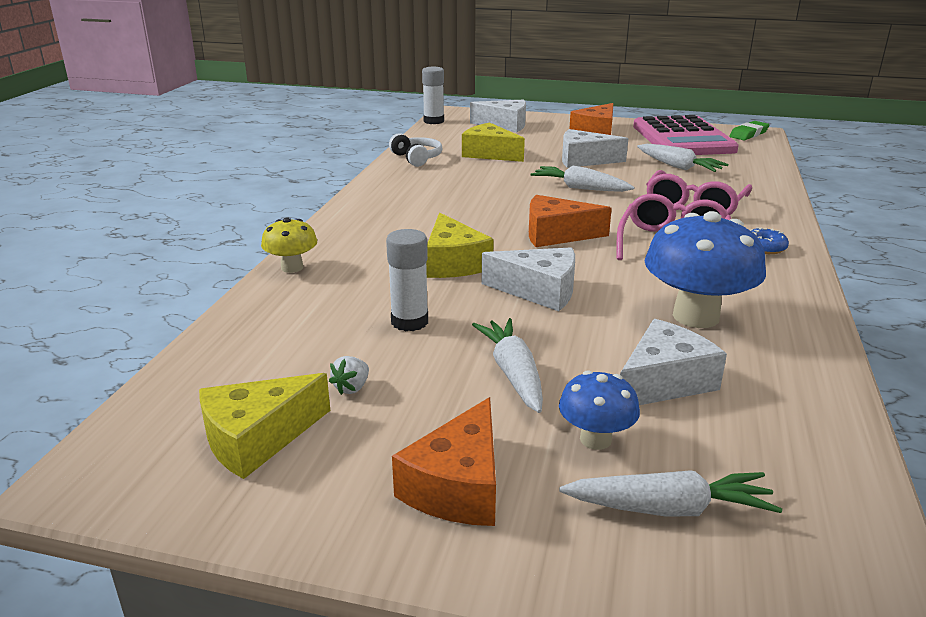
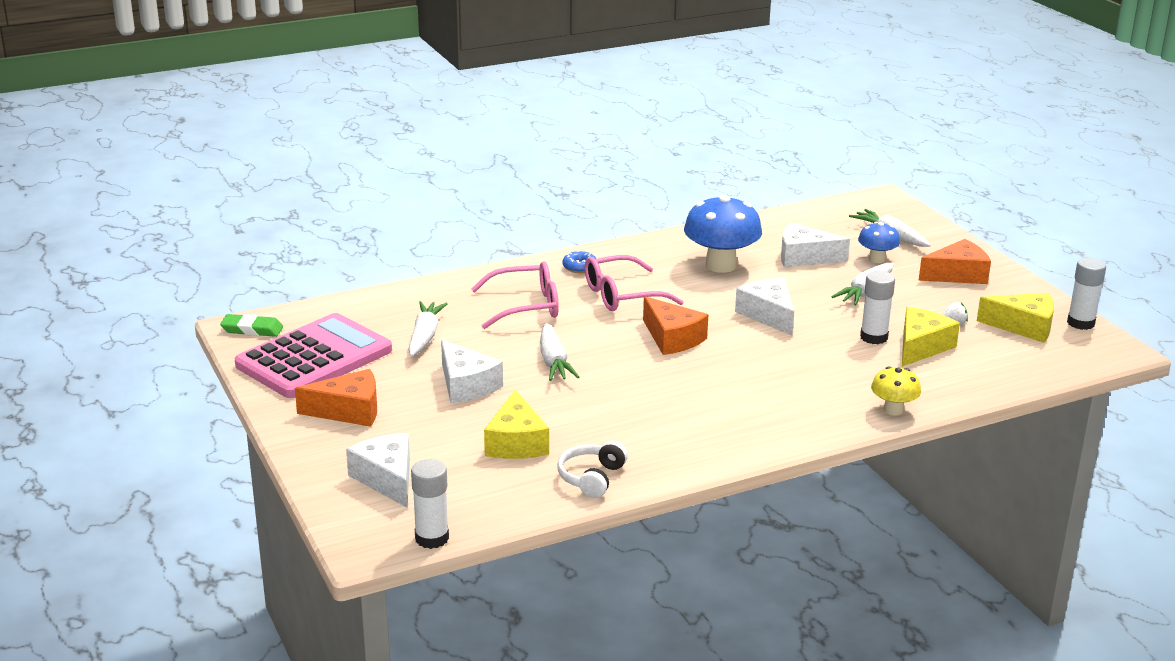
camera: 130 degrees left, 0 degrees up
yellow cheese [426,213,494,278] -> yellow cheese moved to [902,307,960,367]
none -> white glue stick [1067,258,1106,330]

